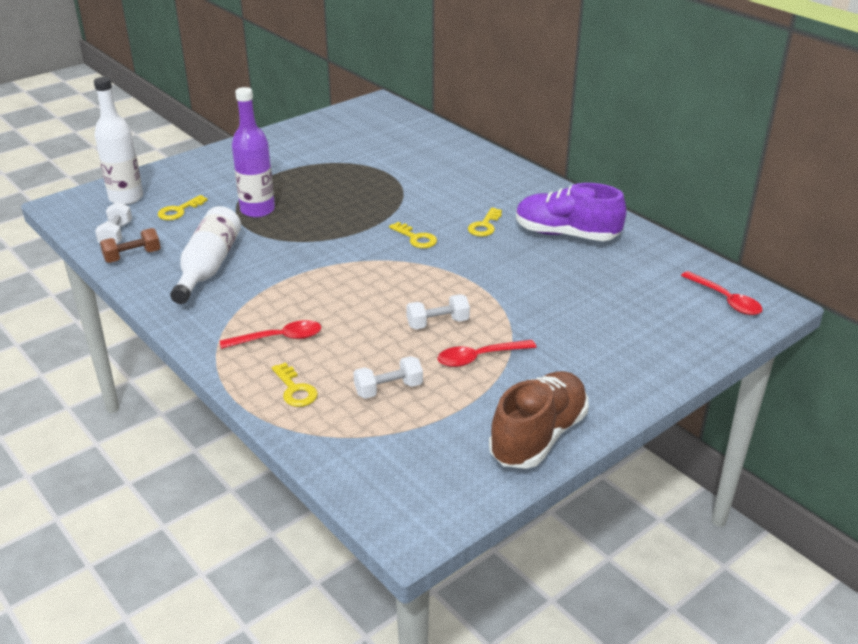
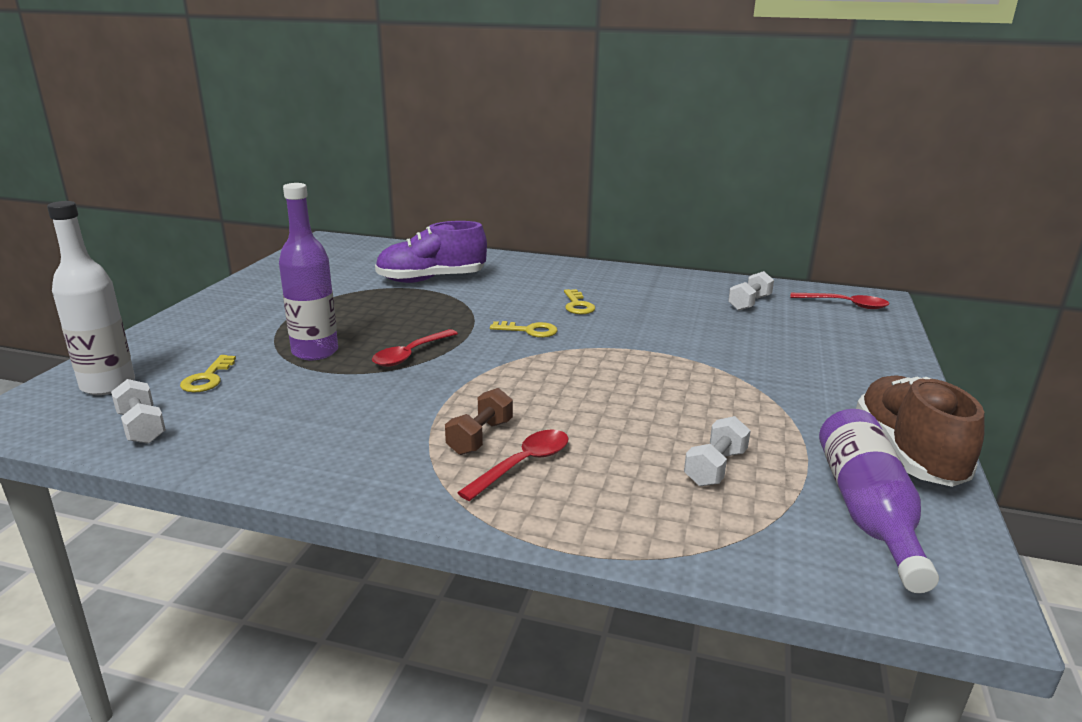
camera: 35 degrees left, 10 degrees down
brown dumbbell [100,228,161,263] -> brown dumbbell moved to [445,388,513,455]
white bottle [170,206,241,304] -> none
yellow key [272,362,318,407] -> none
white dumbbell [406,294,470,329] -> white dumbbell moved to [728,271,774,311]
red spoon [437,340,536,367] -> red spoon moved to [372,329,458,367]
purple shoe [516,183,626,241] -> purple shoe moved to [375,221,487,283]
none -> purple bottle [819,409,939,593]

